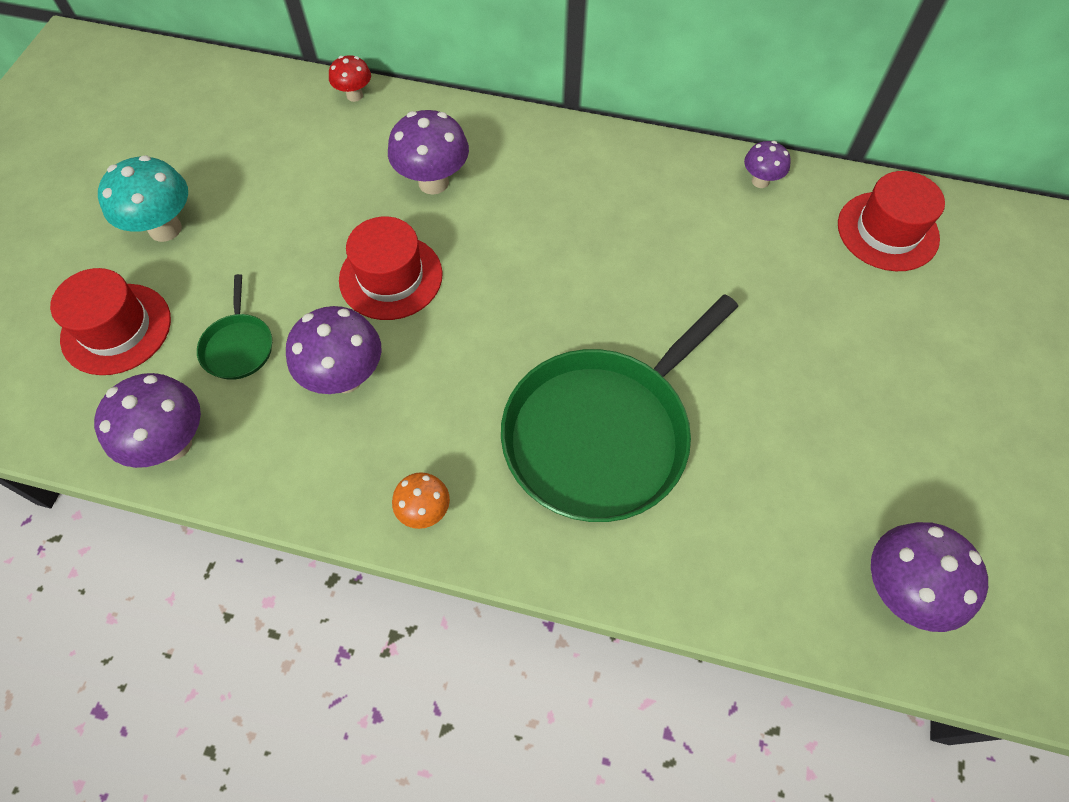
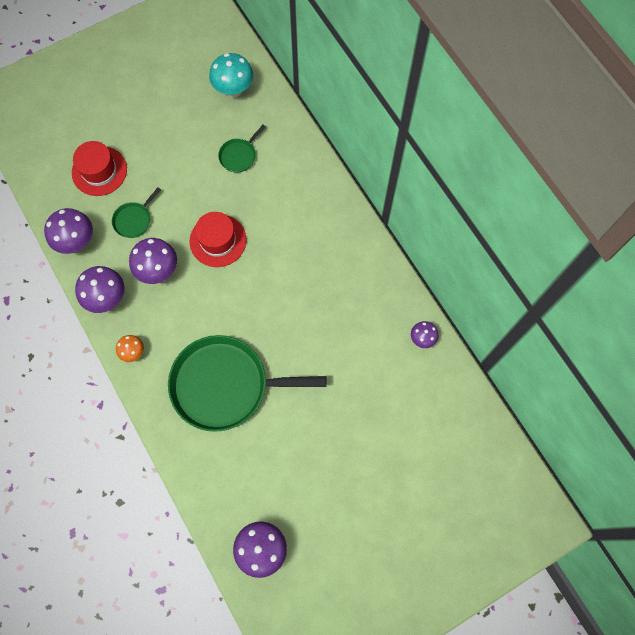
camera: 45 degrees right, 10 degrees up
turquoise mushroom [98,155,188,242] -> turquoise mushroom moved to [209,53,253,97]
red mushroom [329,55,371,102] -> none
purple mushroom [388,110,469,195] -> purple mushroom moved to [75,266,124,313]
red hat [838,171,945,271] -> none
none -> green pan [218,125,266,173]

